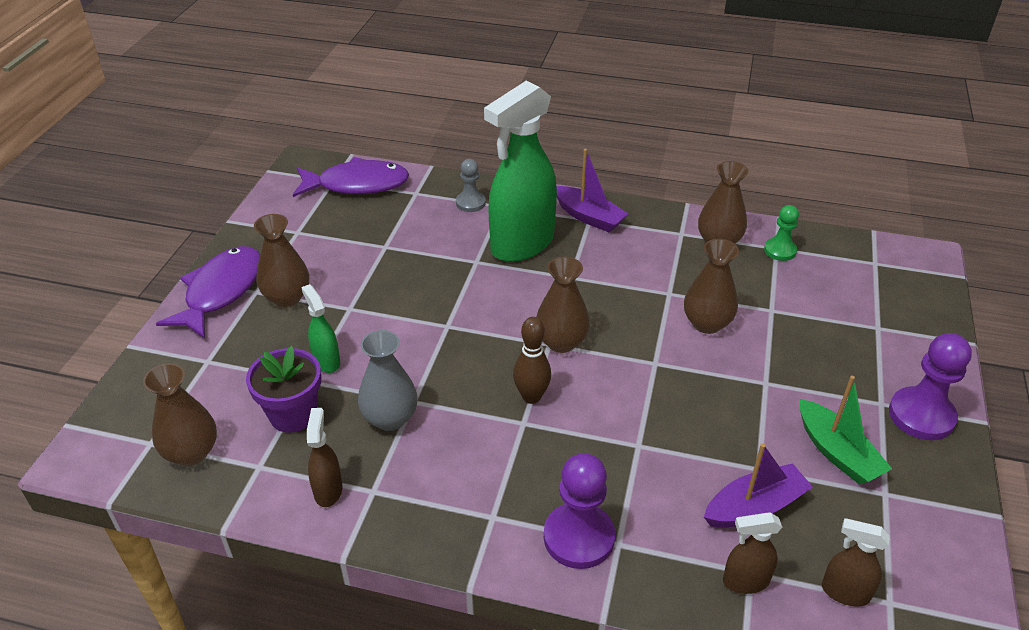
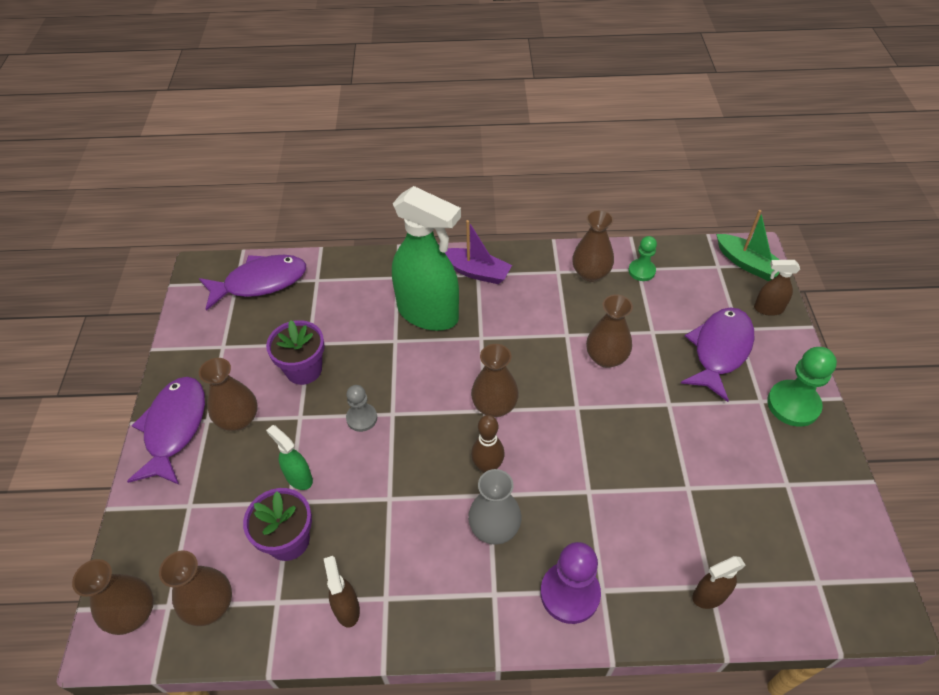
camera: 15 degrees left, 10 degrees up
grey vase [358,330,418,431] -> grey vase moved to [468,469,521,545]
grey pawn [456,159,486,212] -> grey pawn moved to [346,385,377,432]
green spray bottle [484,81,557,262] -> green spray bottle turned 90 degrees counterclockwise [392,186,461,331]
purple boat [704,443,813,528] -> none
green boat [800,376,892,484] -> green boat moved to [716,210,780,281]
brown spray bottle [822,518,890,607] -> brown spray bottle moved to [754,260,800,316]
purple pawn [889,333,972,440] -> green pawn [767,347,837,427]
none -> brown vase [72,559,154,635]
none -> purple flower pot [266,320,325,385]
none -> purple fish [681,307,754,402]

